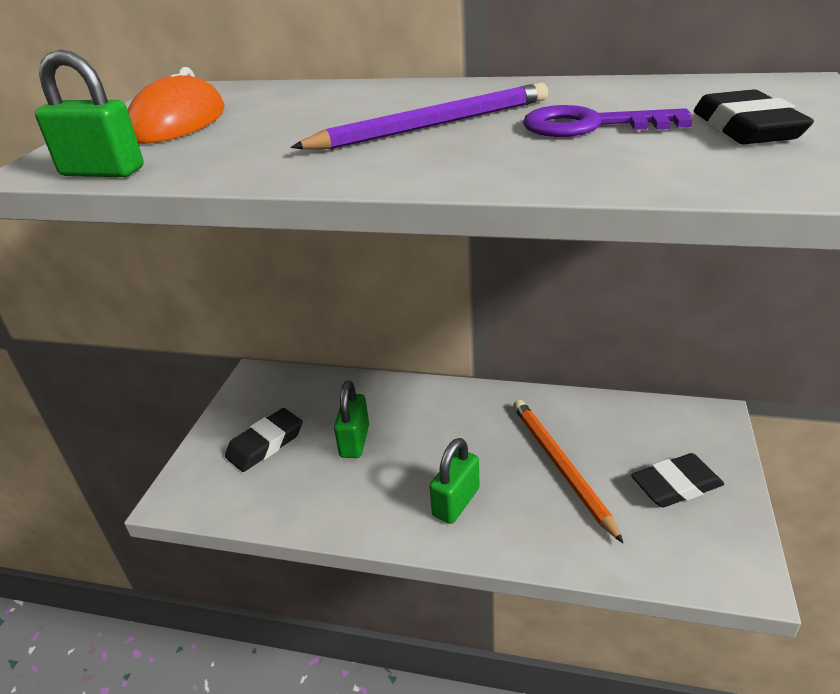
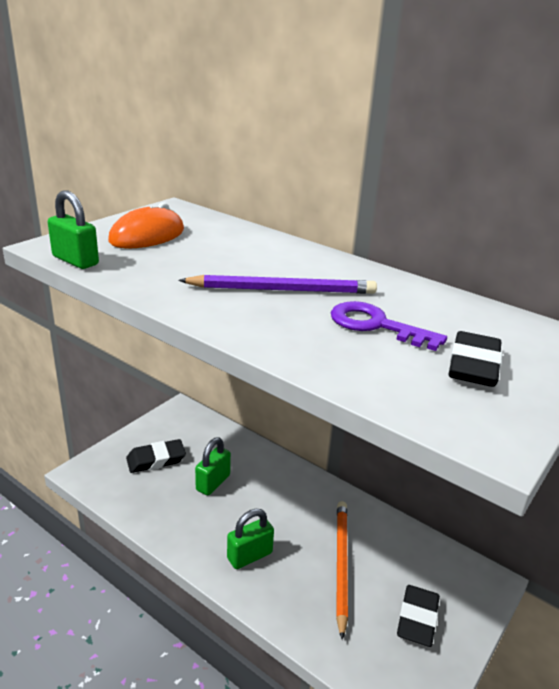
camera: 20 degrees right, 5 degrees down
black eraser [631,453,724,507] -> black eraser turned 75 degrees counterclockwise [397,585,440,647]

